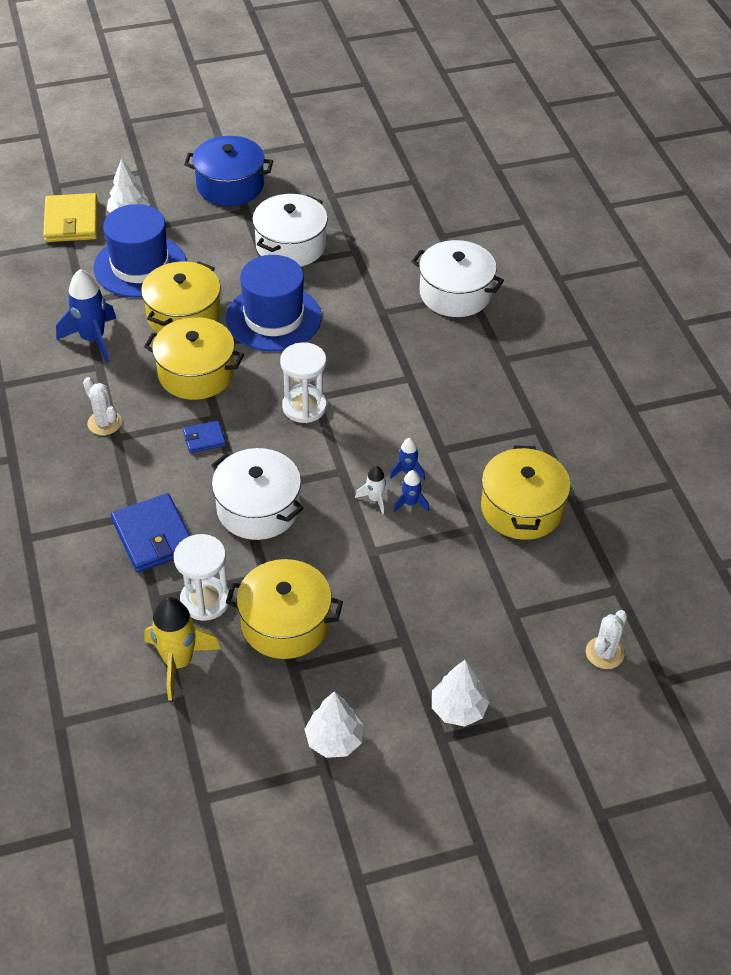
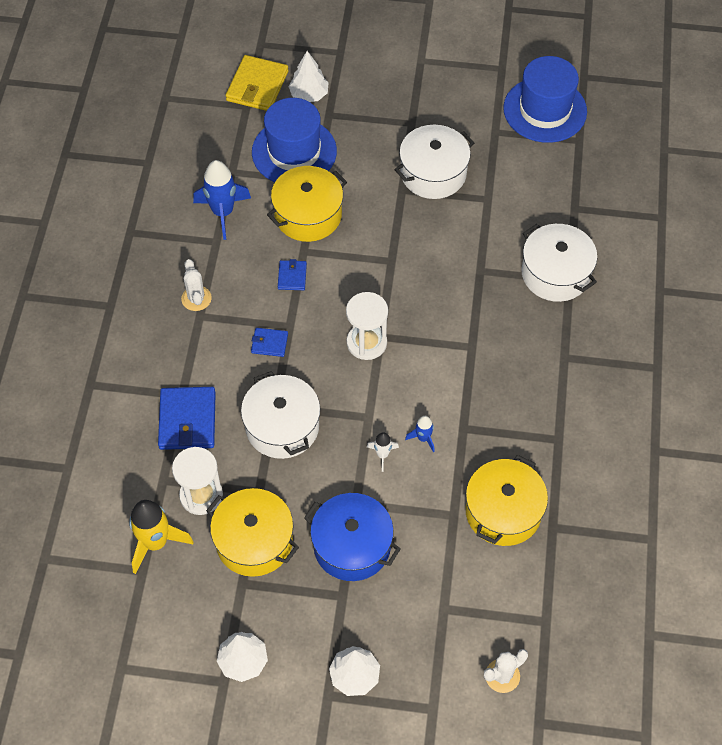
camera: 25 degrees right, 10 degrees up
yellow pot [144,317,244,400] -> blue wallet [278,259,307,290]
blue pot [184,136,273,206] -> blue pot moved to [304,493,400,581]
blue hat [226,255,322,351] -> blue hat moved to [503,56,587,143]
blue rocket [393,470,429,512] -> none

